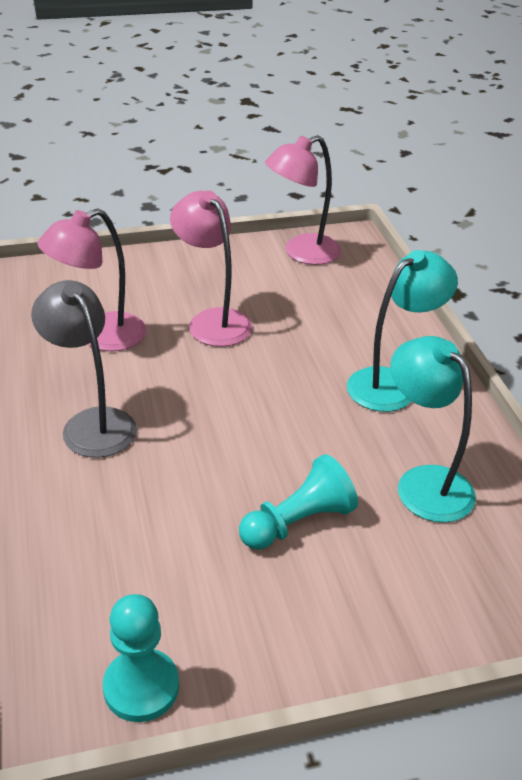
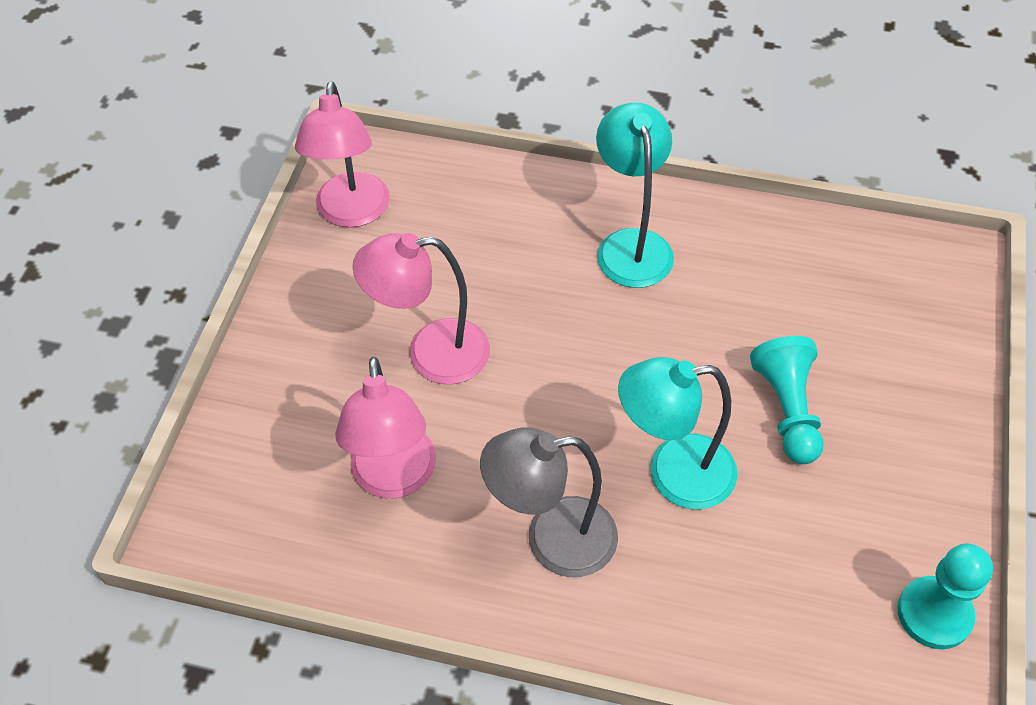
camera: 60 degrees left, 15 degrees up
turquoise lamp [390,336,476,523] -> turquoise lamp moved to [618,357,737,509]

